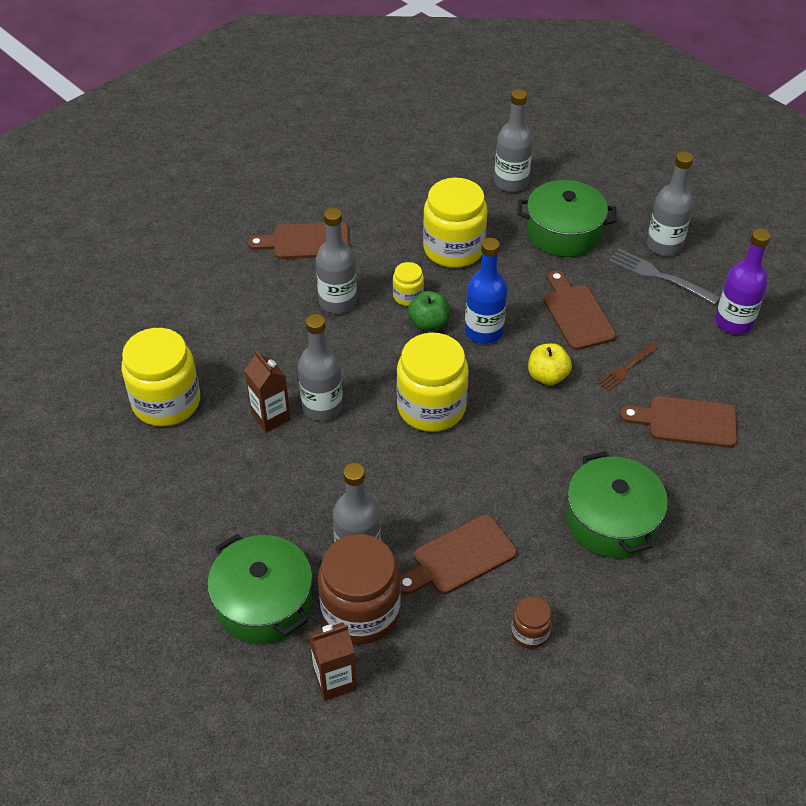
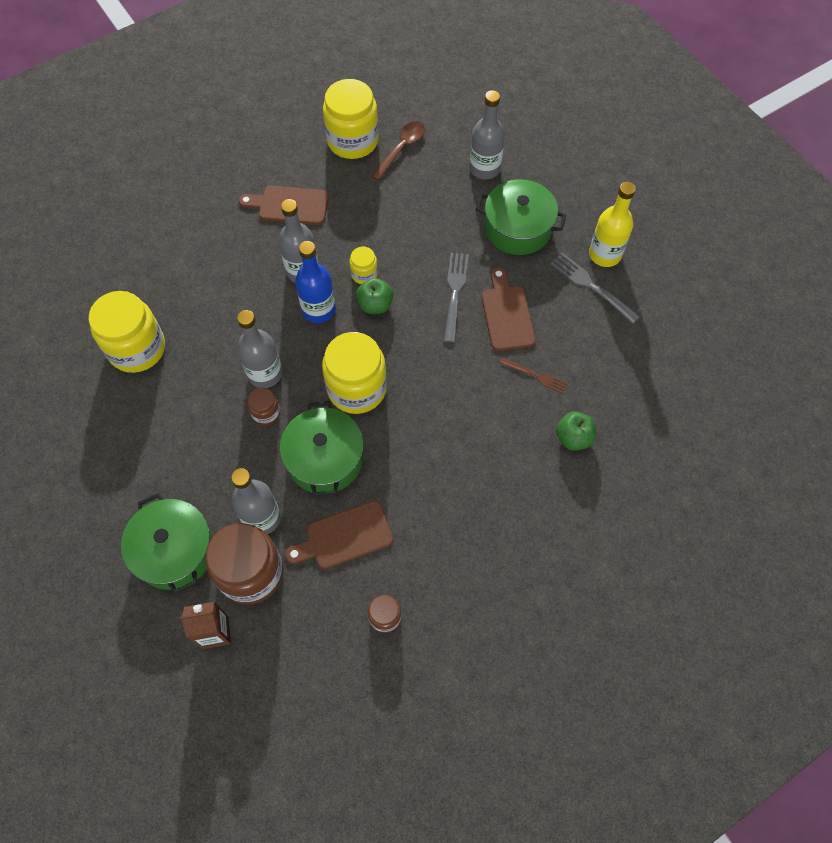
camera: 10 degrees right, 15 degrees up
brown carton [244,350,291,433] -> none
yellow jar [423,178,487,268] -> yellow jar moved to [323,79,379,159]
blue bottle [465,238,507,344] -> blue bottle moved to [295,241,336,323]
yellow apple [528,343,572,385] -> none
green pot [566,451,668,558] -> green pot moved to [280,401,364,497]
brown fork [598,343,658,391] -> brown fork turned 120 degrees counterclockwise [500,358,568,394]
brown cutting board [620,396,737,448] -> green apple [556,412,596,451]
grey bottle [647,152,693,256] -> yellow bottle [589,182,636,267]
purple bottle [715,229,771,335] -> none
none -> brown jar [247,387,280,426]
none -> brown spoon [371,121,425,181]
none -> grey fork [444,253,469,343]

